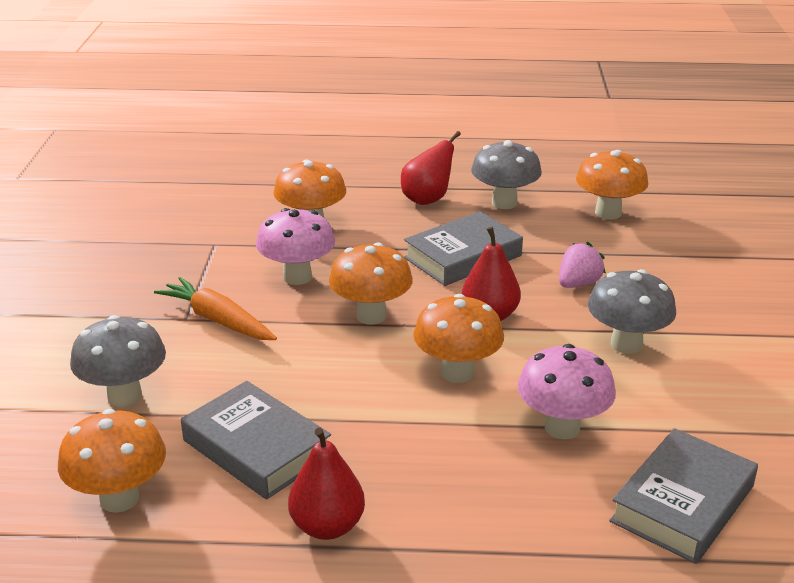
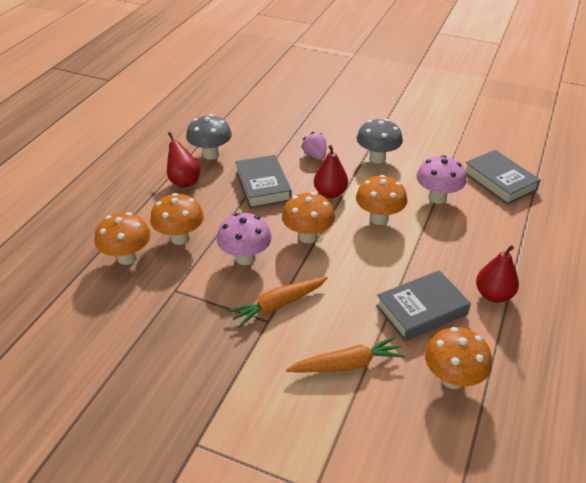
camera: 70 degrees left, 10 degrees up
grey mushroom [70,315,166,407] -> orange carrot [286,336,405,372]
orange mushroom [576,150,649,220] -> orange mushroom moved to [95,212,150,265]

